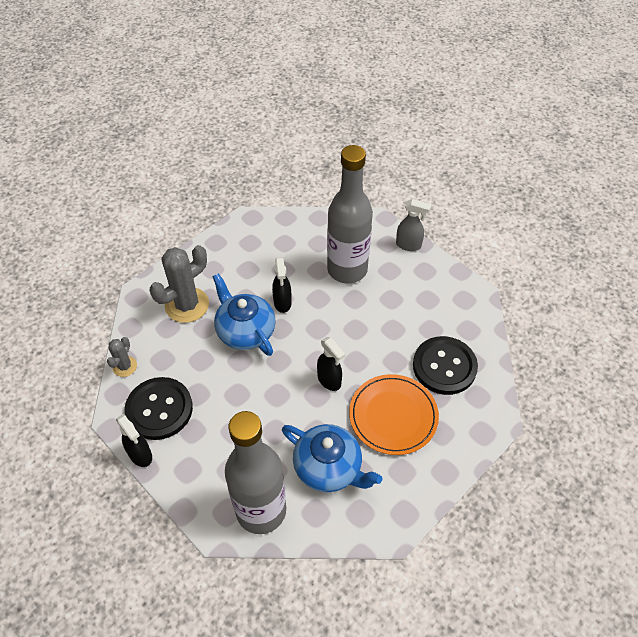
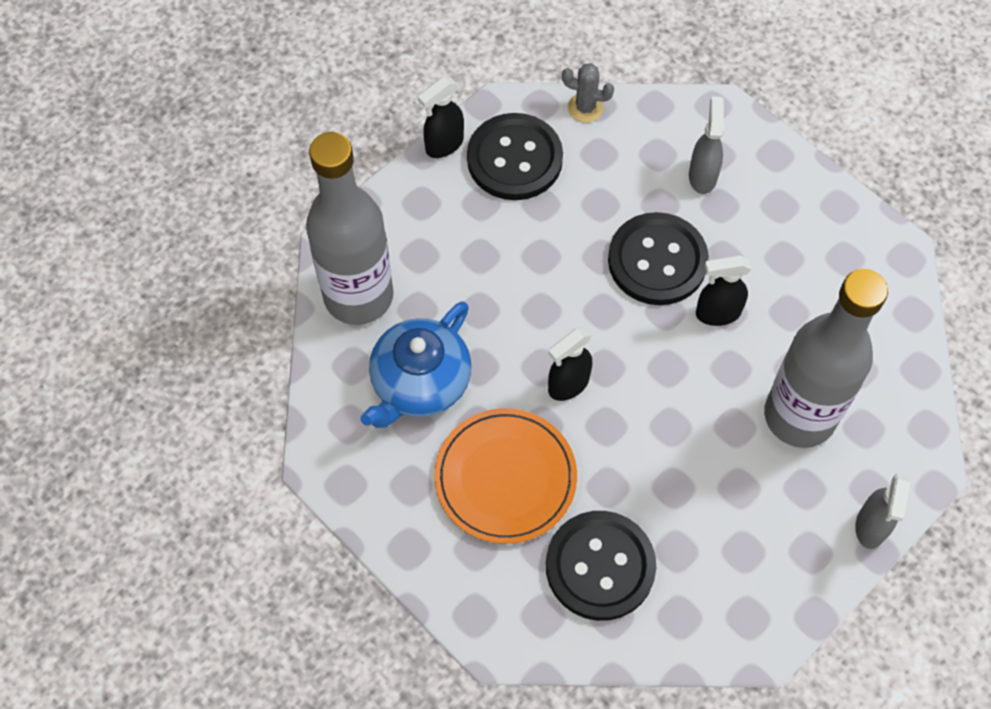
camera: 90 degrees right, 10 degrees up
grey cactus [150,245,209,323] -> grey spray bottle [689,96,725,194]
blue teapot [213,273,275,356] -> black button [608,212,709,305]

